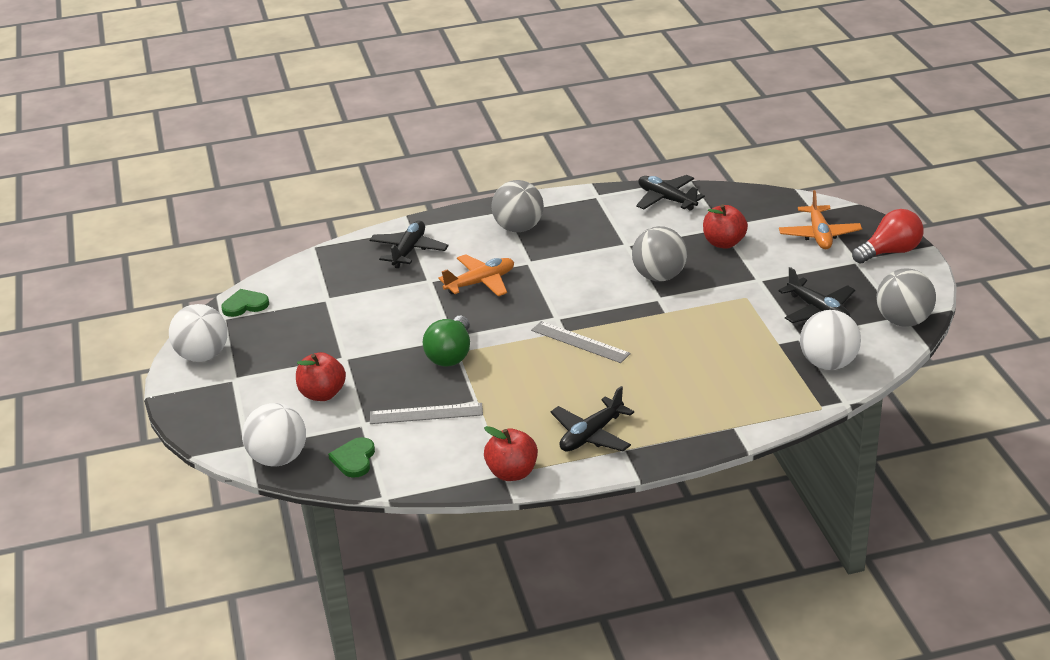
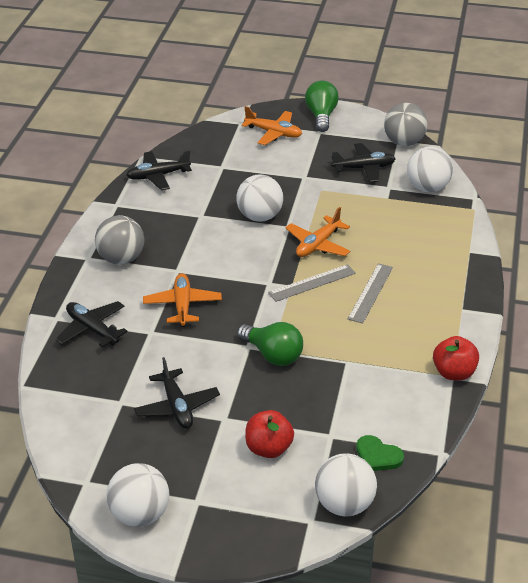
camera: 65 degrees left, 5 degrees up
green heart [221,289,269,317] -> none
grey ruler [370,403,483,424] -> grey ruler moved to [348,263,393,323]
black plane [550,386,634,451] -> black plane moved to [134,357,220,429]
grey ball [632,226,687,281] -> white ball [236,174,283,222]
red apple [703,204,748,249] -> none
red light bulb [852,209,924,263] -> green light bulb [305,81,339,132]
none -> orange plane [285,207,350,257]

